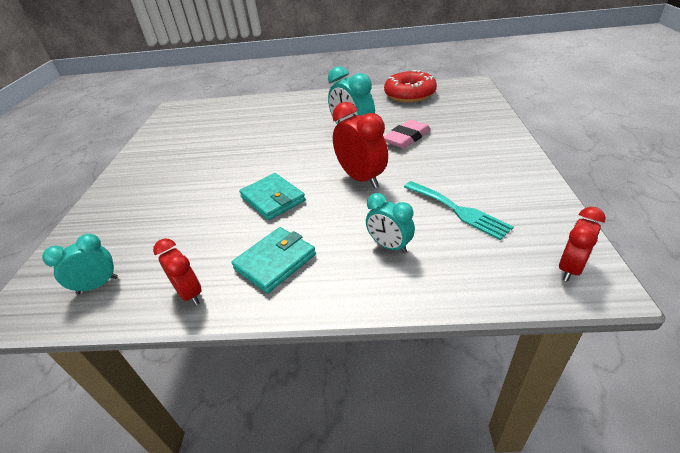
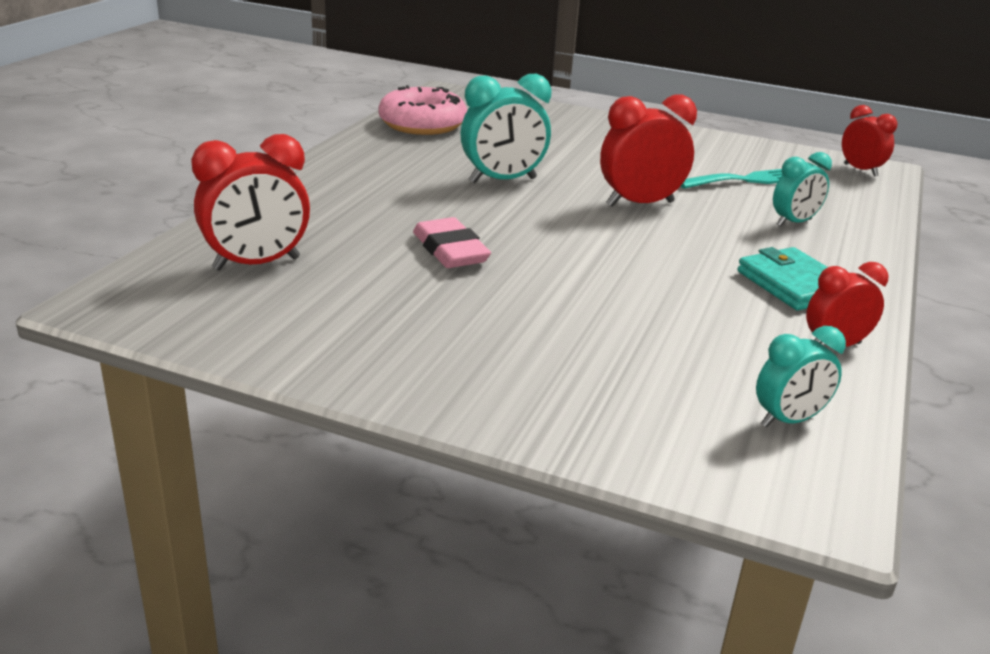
camera: 75 degrees left, 10 degrees down
turquoise clock [42,234,118,294] -> turquoise clock turned 105 degrees counterclockwise [756,326,846,427]
turquoise wallet [239,173,305,220] -> none
red donut [384,70,437,102] -> pink donut [378,85,467,135]
pink eraser [384,120,431,148] -> pink eraser moved to [413,217,491,268]
none -> red clock [191,134,310,271]

